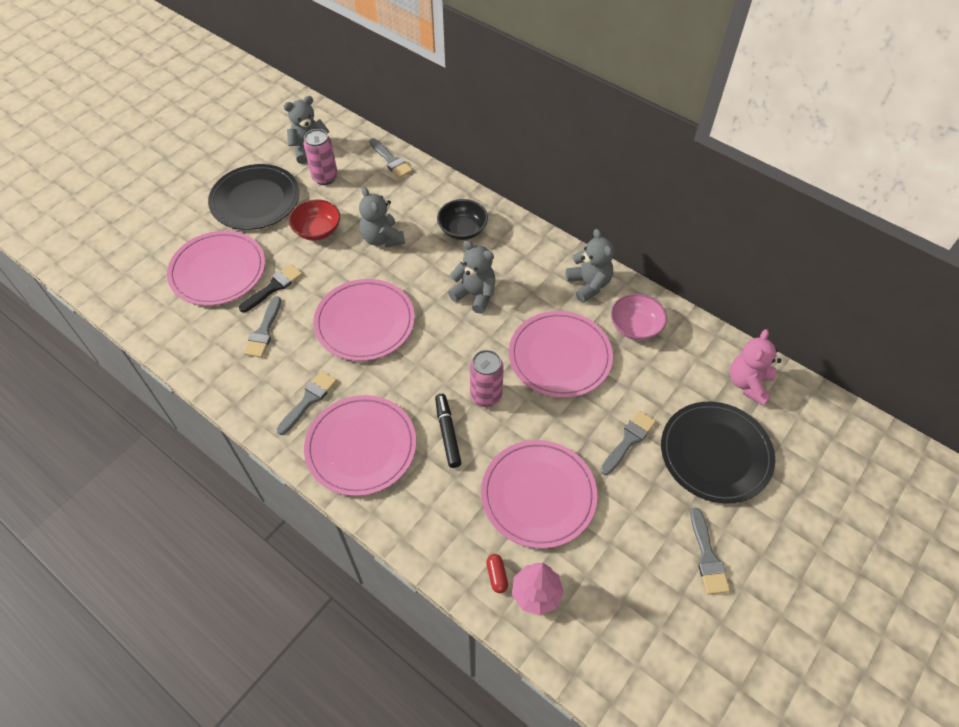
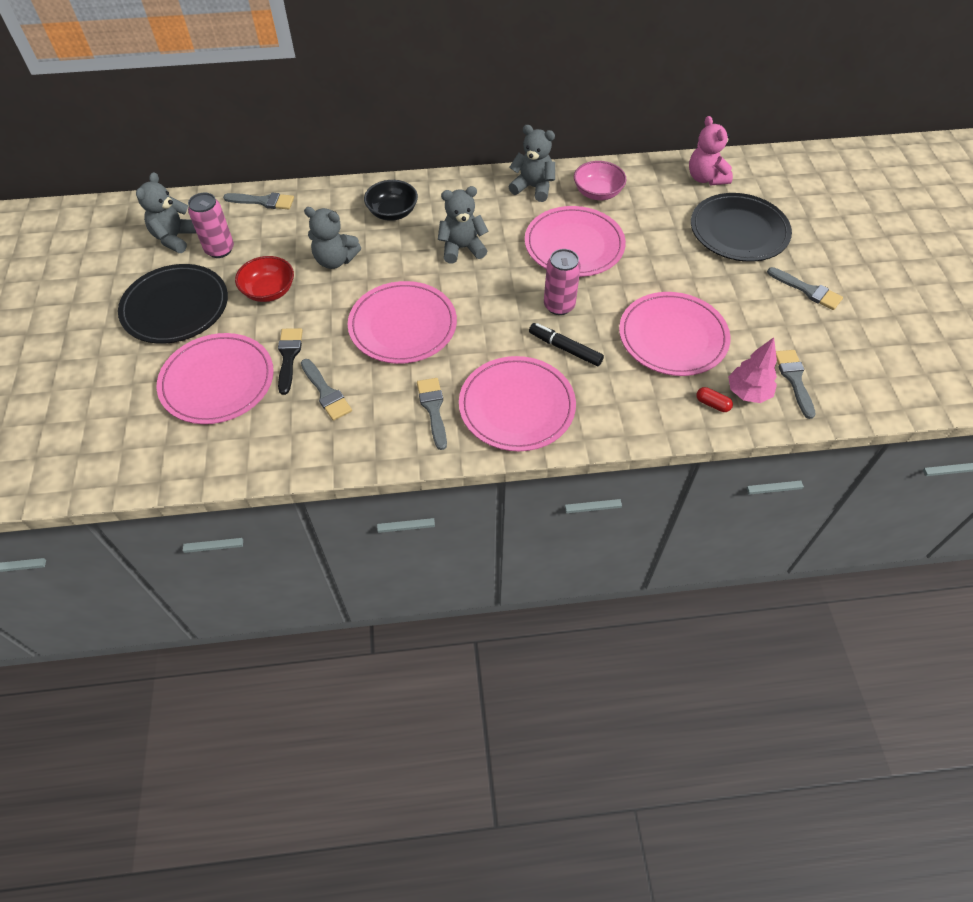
camera: 45 degrees left, 0 degrees up
grey brush [601,410,656,475] -> grey brush moved to [776,350,816,419]

